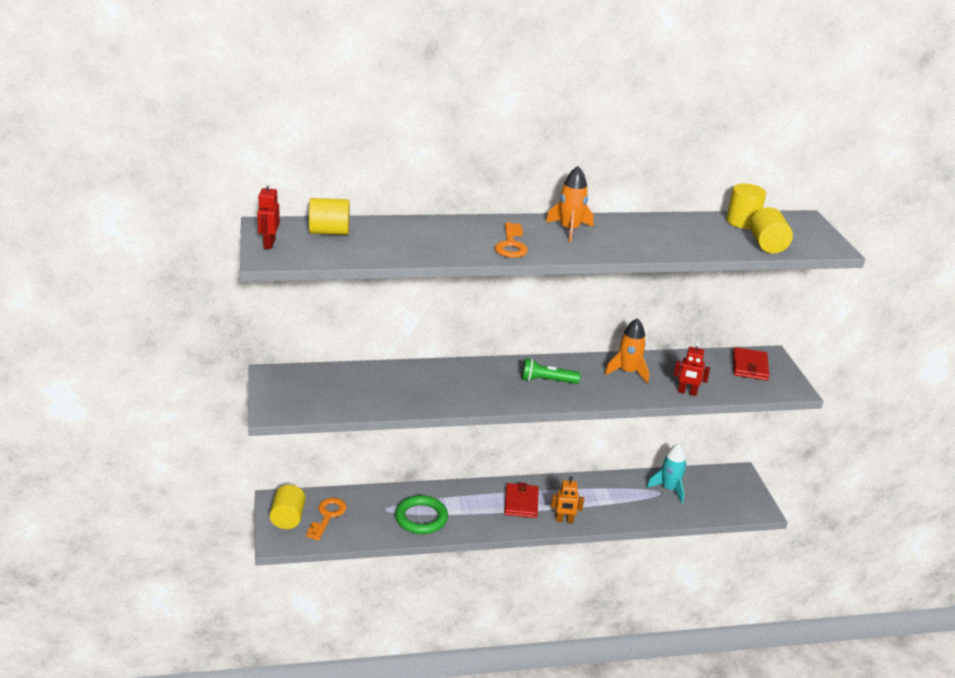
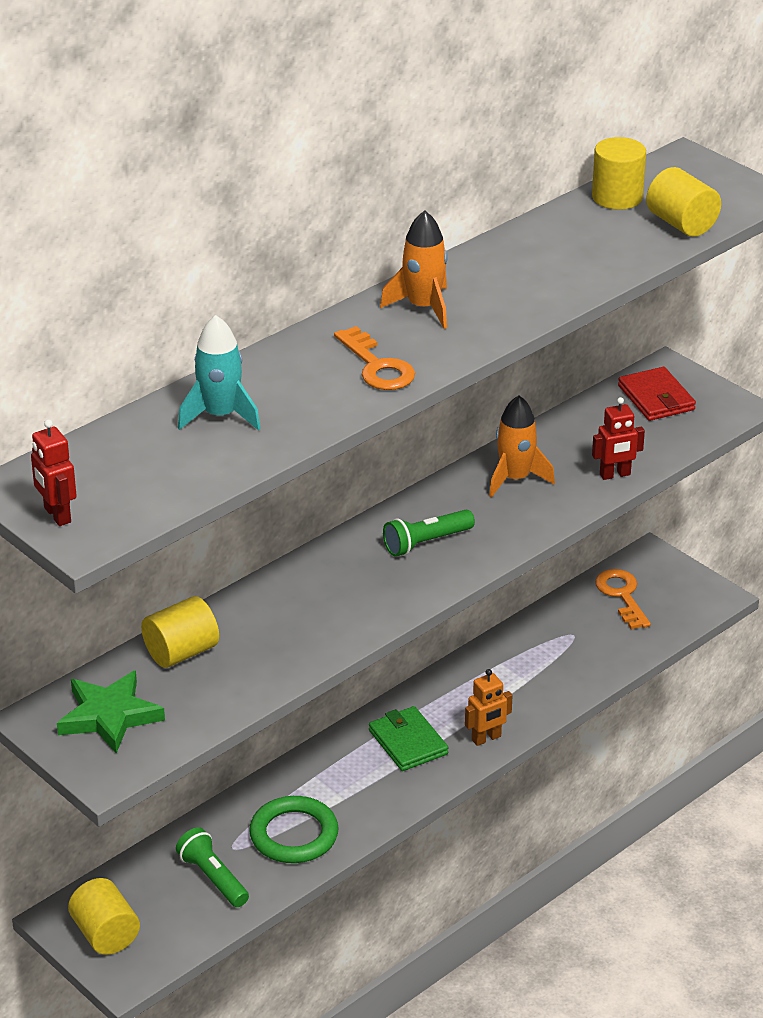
camera: 30 degrees left, 5 degrees up
orange key [306,498,347,541] -> orange key moved to [595,569,651,629]
yellow cylinder [309,198,349,235] -> yellow cylinder moved to [141,596,219,668]
red wallet [504,482,539,518] -> green wallet [369,706,448,771]
turquoise rocket [647,443,687,503] -> turquoise rocket moved to [178,315,261,431]
none -> green star [57,670,165,754]
none -> green flashlight [176,827,249,907]

